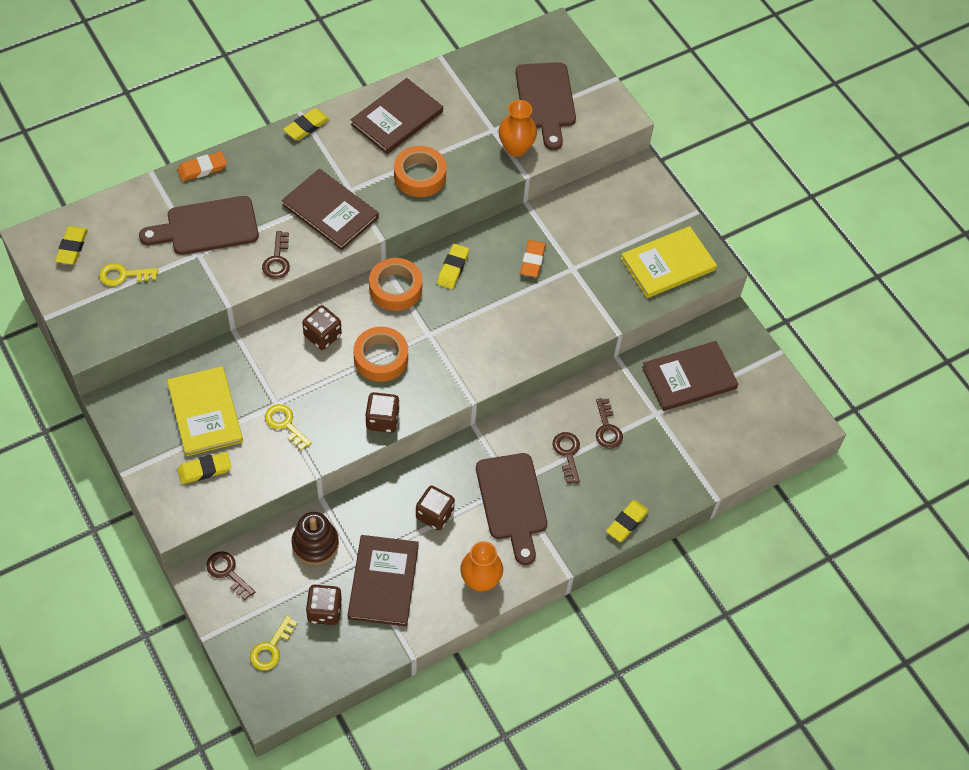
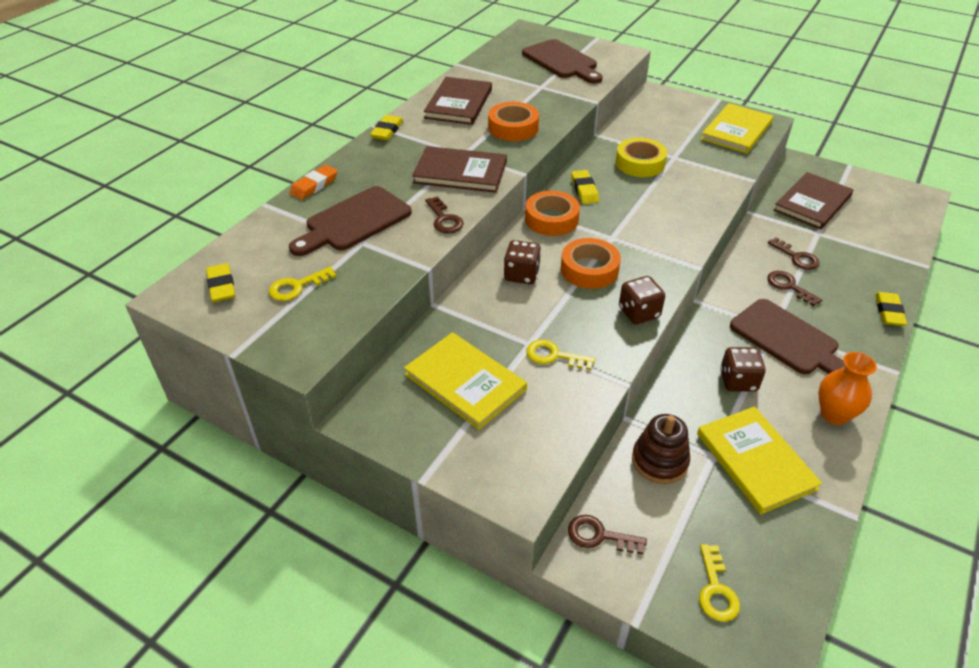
camera: 25 degrees left, 15 degrees down
yellow eraser [177,452,231,484] -> none
brown dice [306,585,342,625] -> none
brown book [348,535,419,627] -> yellow book [697,406,822,514]
orange vase [499,100,537,157] -> none
orange eraser [520,240,546,277] -> yellow tape [616,138,667,177]

